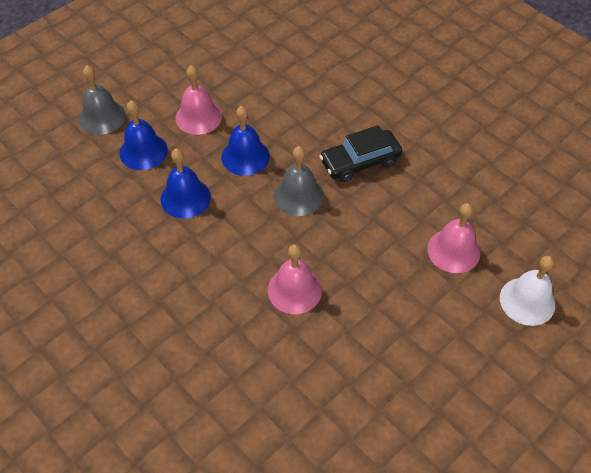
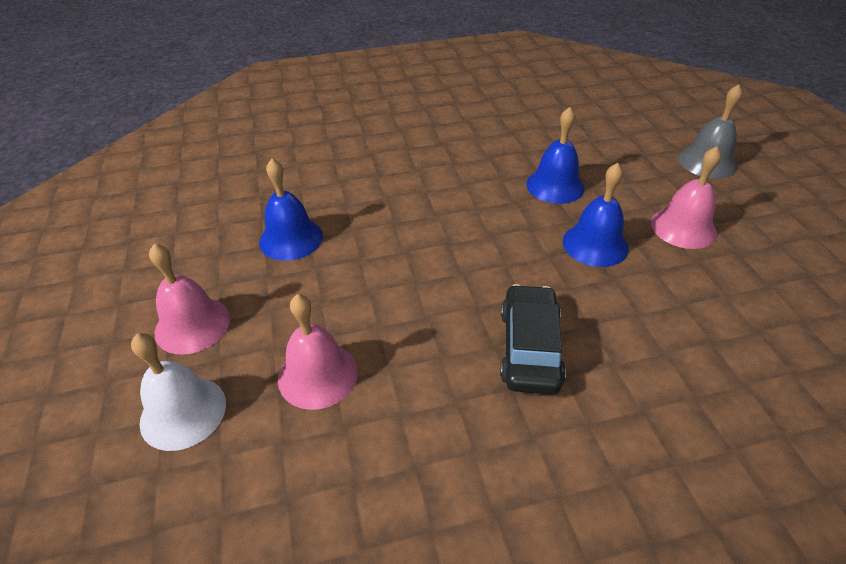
camera: 120 degrees right, 10 degrees down
blue bell [119,101,168,170] -> blue bell moved to [259,159,323,261]
pink bell [268,244,322,314] -> pink bell moved to [149,244,230,355]
grey bell [274,146,324,216] -> none

